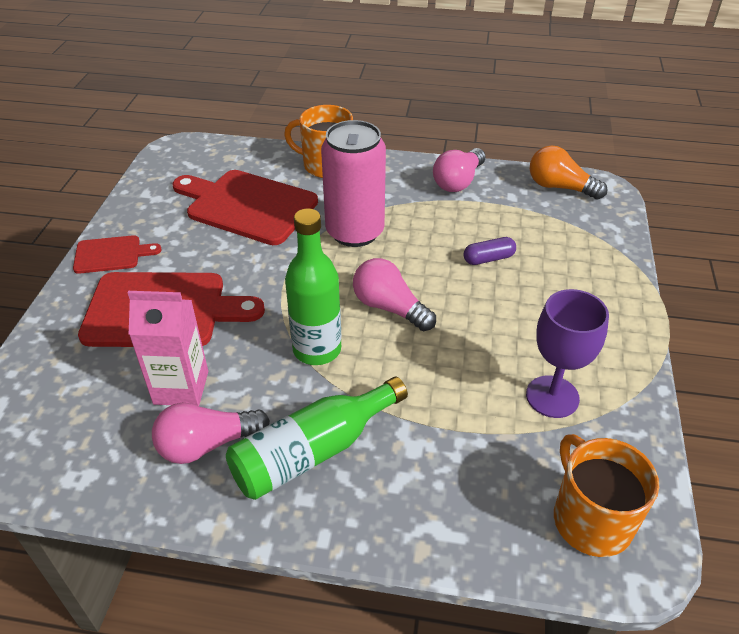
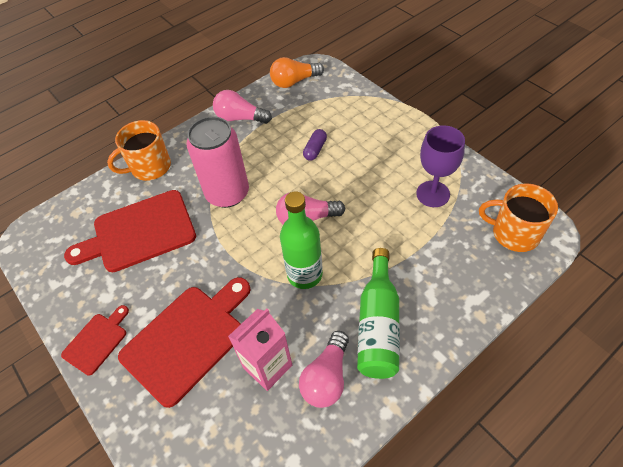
camera: 45 degrees left, 10 degrees up
pink light bulb [433,148,486,192] -> pink light bulb turned 120 degrees clockwise [213,90,272,124]

